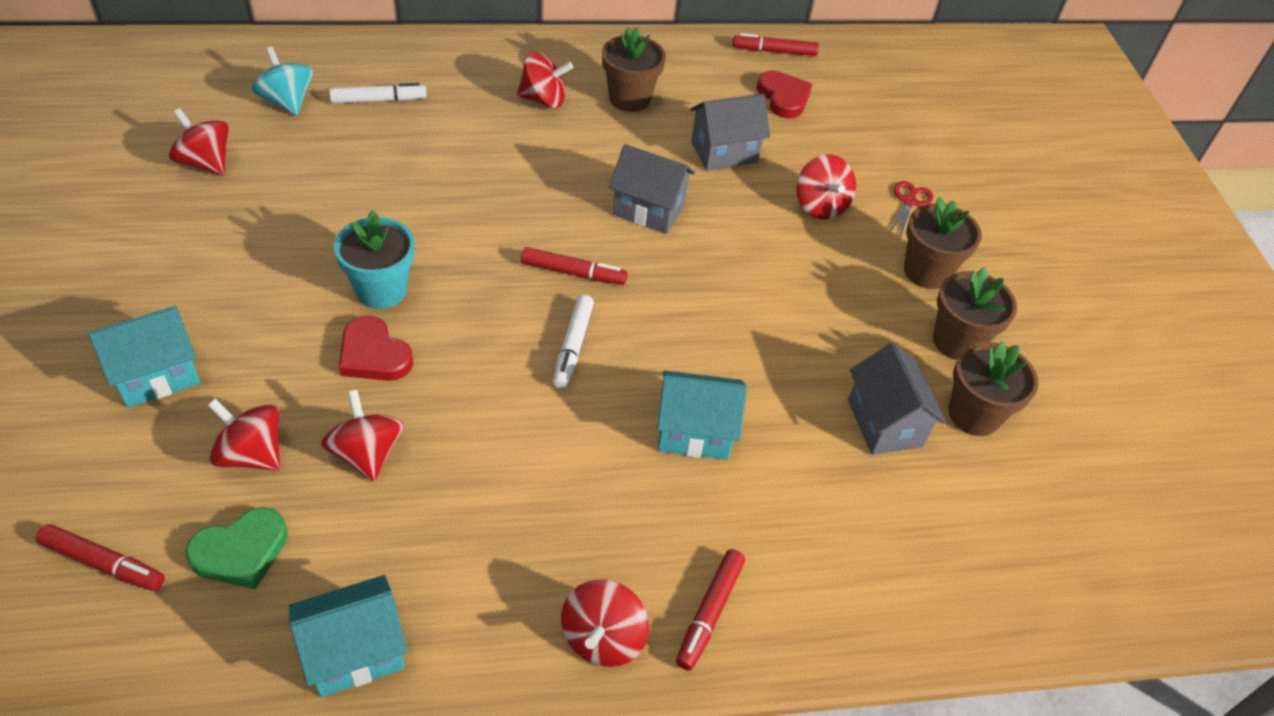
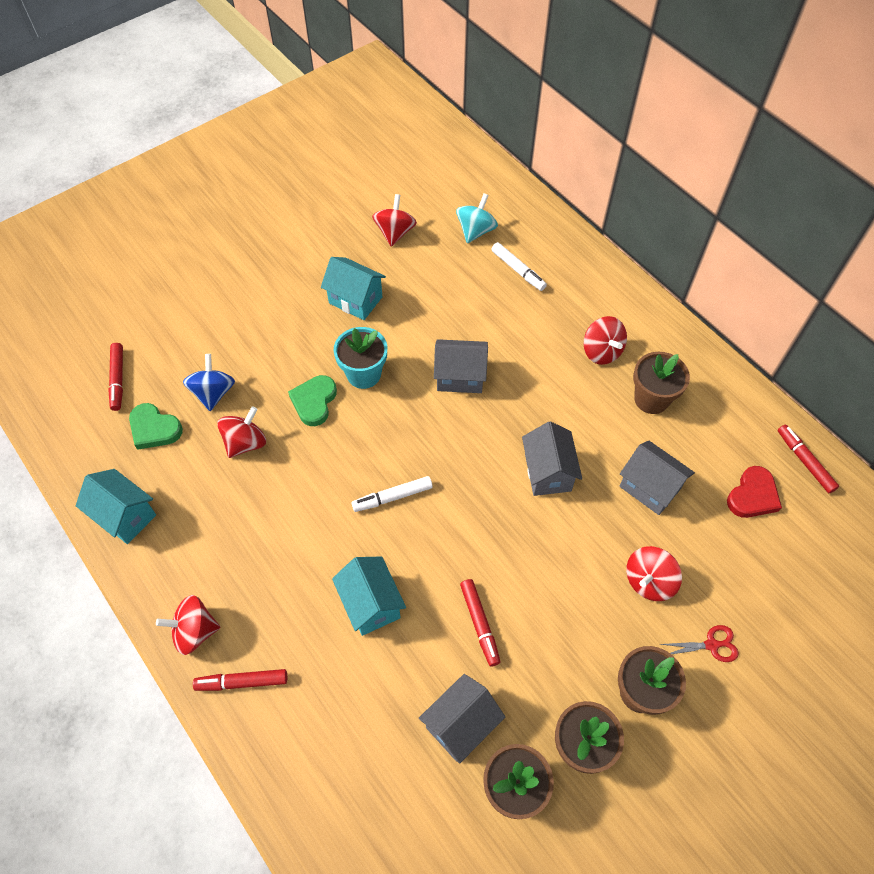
camera: 65 degrees right, 10 degrees up
turquoise house [88,306,201,408] -> turquoise house moved to [321,257,386,320]
red spinning top [208,398,280,471] -> blue spinning top [183,354,235,411]
red heart [339,316,413,381] -> green heart [288,375,337,426]
red marker [521,247,628,285] -> red marker moved to [460,579,501,666]
none -> grey house [434,339,488,393]

